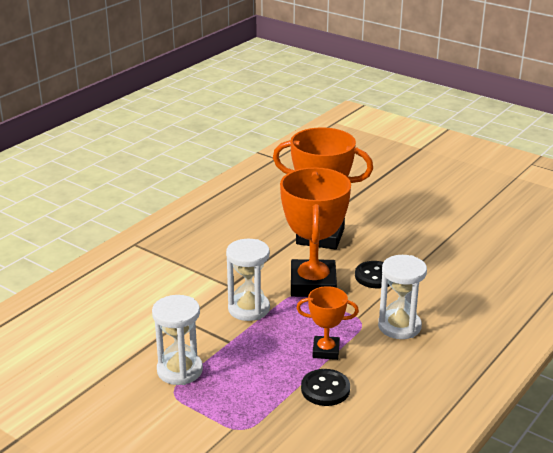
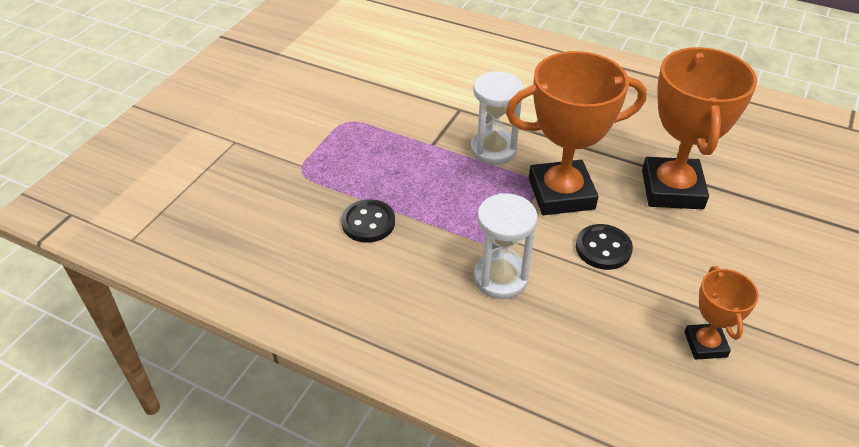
camera: 80 degrees right, 15 degrees up
white hourglass [152,295,203,385] -> none
orange trophy [297,286,359,360] -> orange trophy moved to [684,266,759,360]

